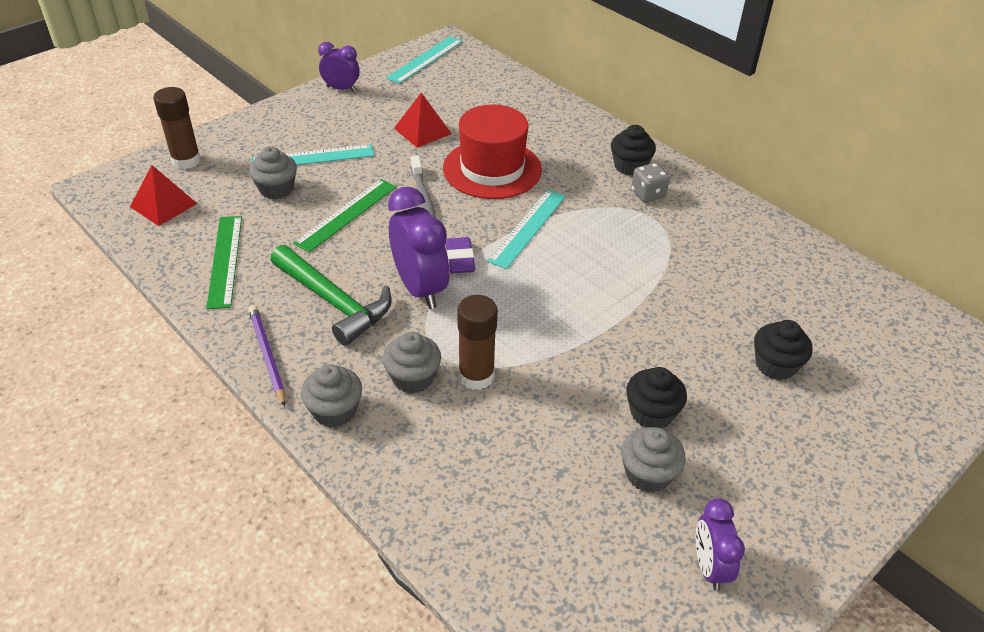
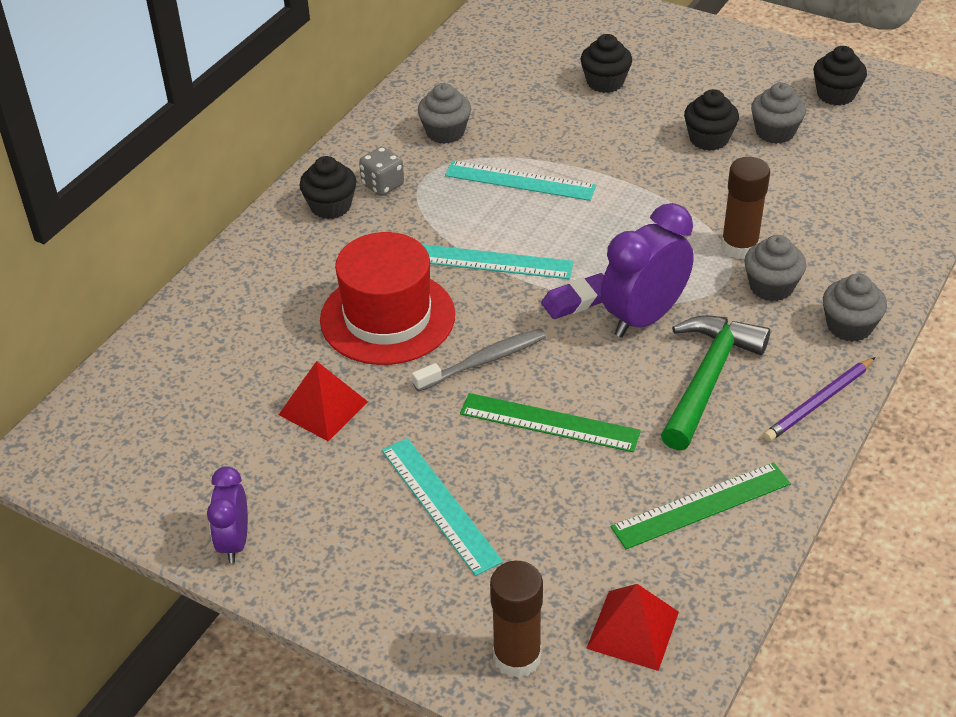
camera: 105 degrees left, 0 degrees up
grey cupcake [249,146,297,199] -> grey cupcake moved to [418,83,471,144]
turquoise ruler [386,36,463,84] -> turquoise ruler moved to [445,161,596,201]
purple clock [696,498,745,591] -> black cupcake [813,46,867,106]

